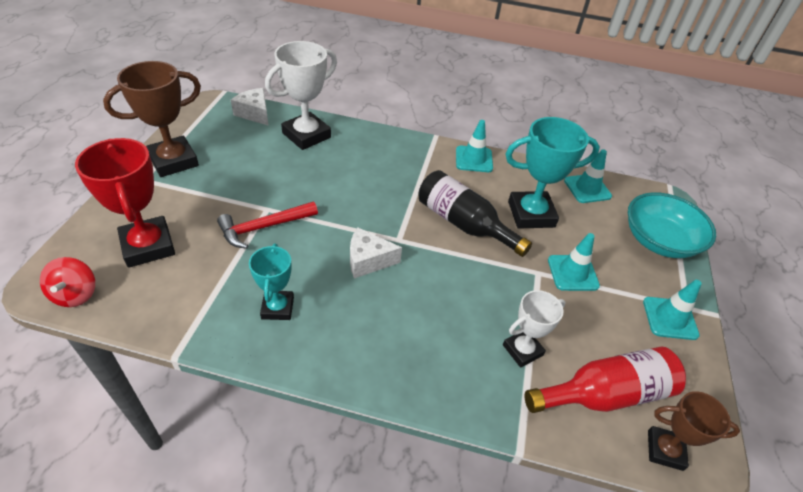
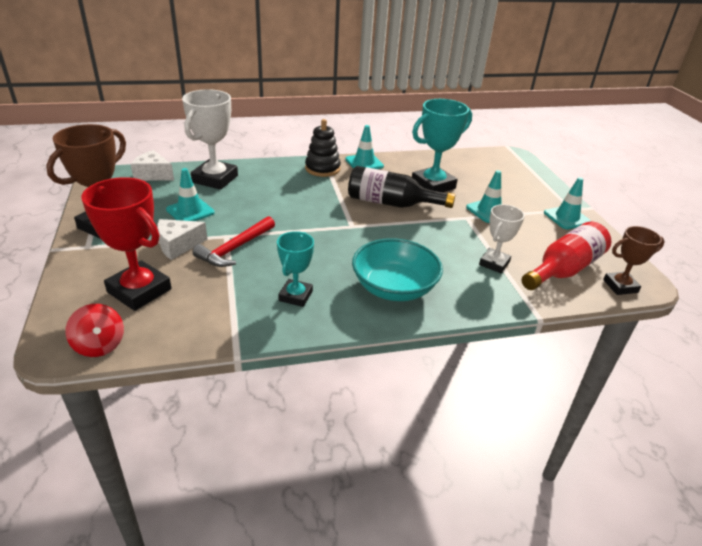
camera: 25 degrees left, 10 degrees down
turquoise trophy [249,244,294,320] -> turquoise trophy turned 45 degrees clockwise [277,231,314,307]
white cheese [350,228,402,279] -> white cheese moved to [157,219,208,260]
turquoise traffic cone [564,149,612,203] -> turquoise traffic cone moved to [166,168,215,221]
turquoise bowl [628,192,716,258] -> turquoise bowl moved to [352,238,443,301]
none -> black stacking toy [305,119,341,177]

